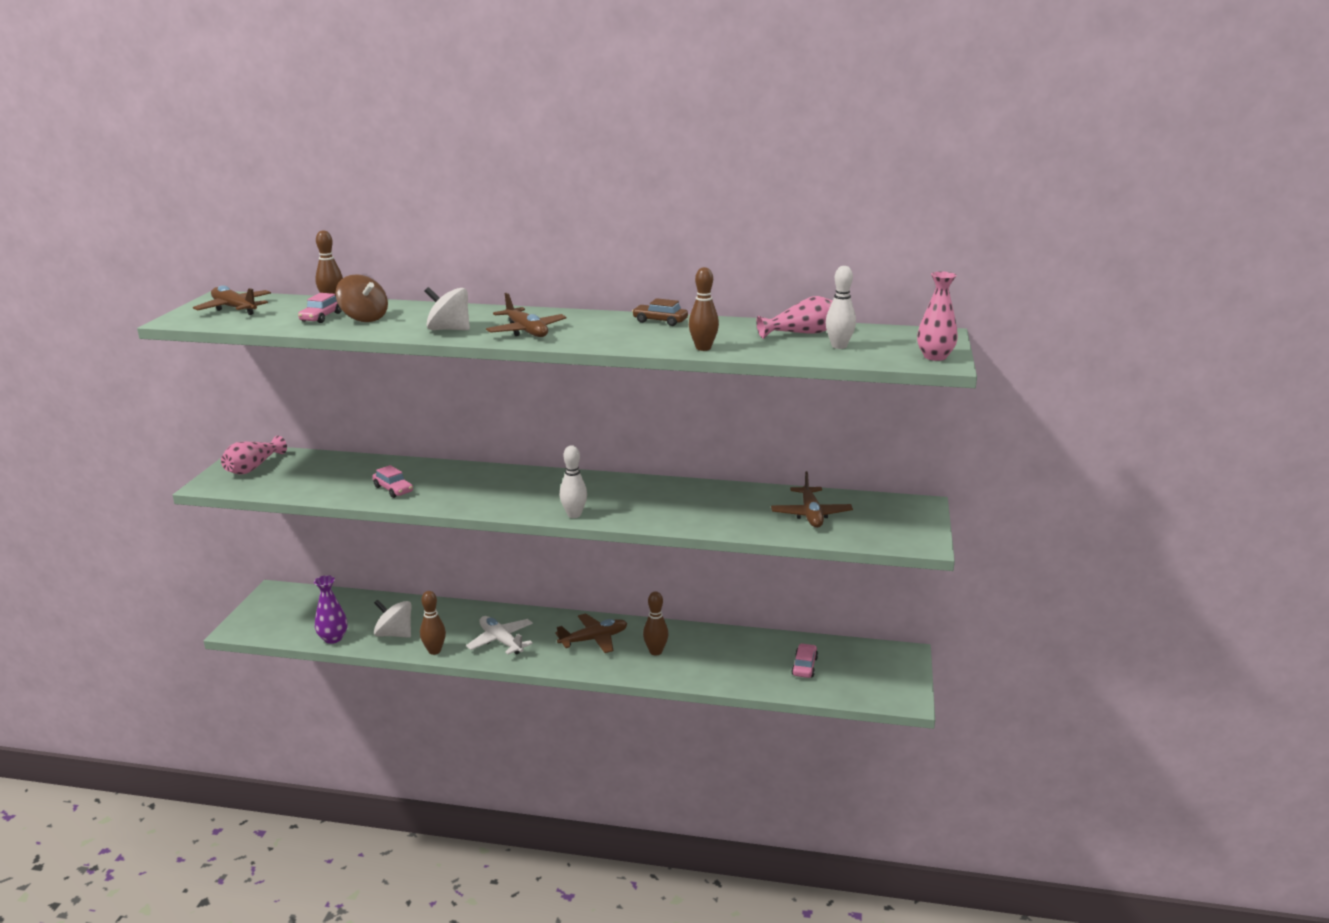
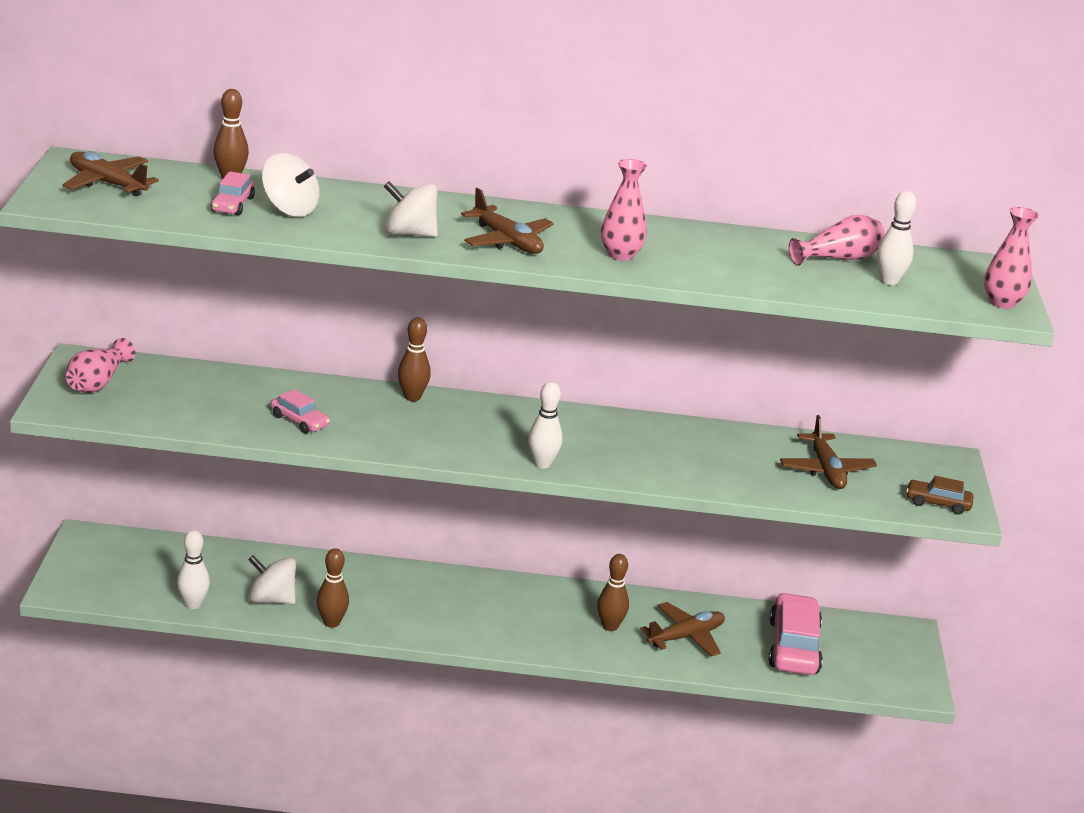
camera: 10 degrees left, 5 degrees up
purple vase [314,575,347,644] -> white bowling pin [177,530,210,609]
brown spinning top [336,274,388,322] -> white spinning top [261,153,319,217]
white plane [466,616,533,655] -> none
brown plane [555,613,627,653] -> brown plane moved to [640,602,725,657]
brown car [632,298,688,326] -> brown car moved to [906,476,974,515]
brown bowling pin [689,267,719,351] -> brown bowling pin moved to [398,317,431,401]
pink car [791,643,818,678] -> pink car [769,593,823,675], size x1.89
none -> pink vase [601,159,647,261]

